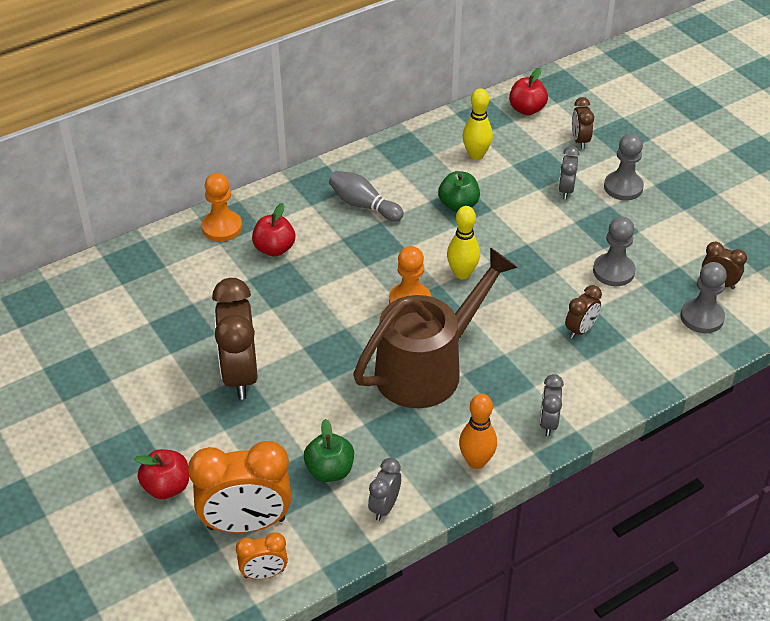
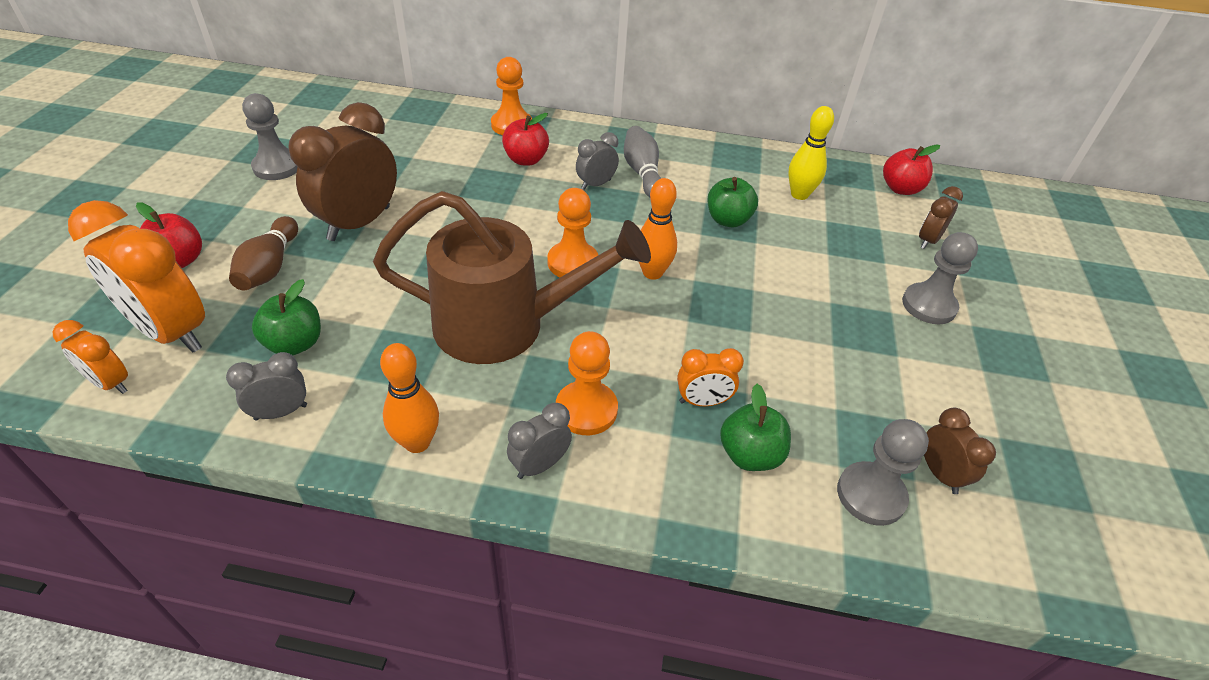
camera: 40 degrees right, 0 degrees up
yellow bowling pin [447,206,480,280] -> orange bowling pin [639,178,677,280]
grey clock [558,146,580,199] -> grey clock moved to [576,132,619,190]
brown clock [565,285,602,339] -> orange clock [677,348,744,406]
grey pawn [593,216,636,286] -> grey pawn moved to [242,93,298,180]
none -> brown bowling pin [229,216,298,290]
none -> orange pawn [556,331,618,435]
none -> green apple [720,384,791,471]

